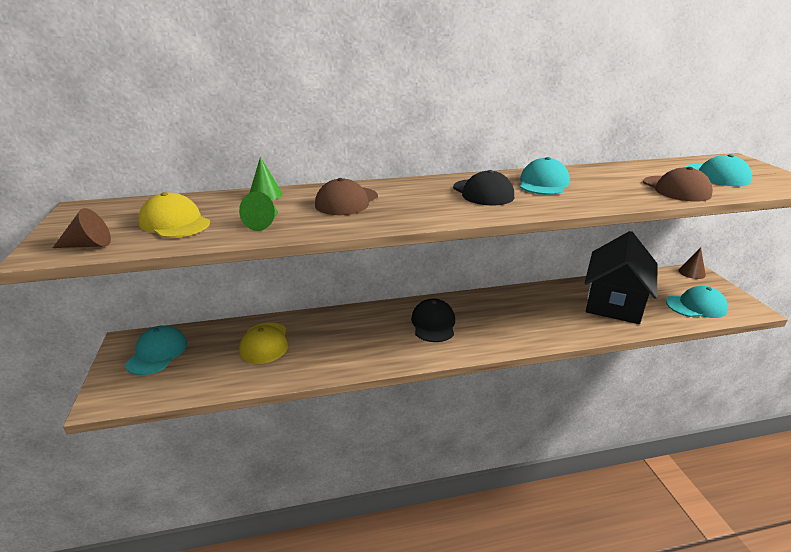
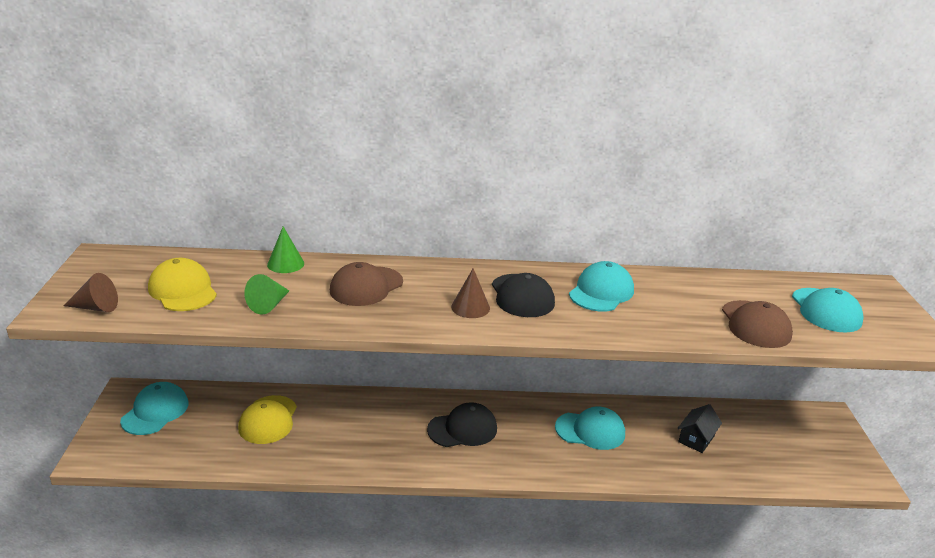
camera: 10 degrees right, 0 degrees up
black cap [411,299,455,342] -> black cap turned 60 degrees clockwise [427,402,497,447]
black house [585,231,657,324] -> black house [678,404,722,453], size x0.42
turquoise cap [666,286,728,318] -> turquoise cap moved to [555,406,625,450]
brown cone [678,248,706,279] -> brown cone moved to [451,268,490,318]

